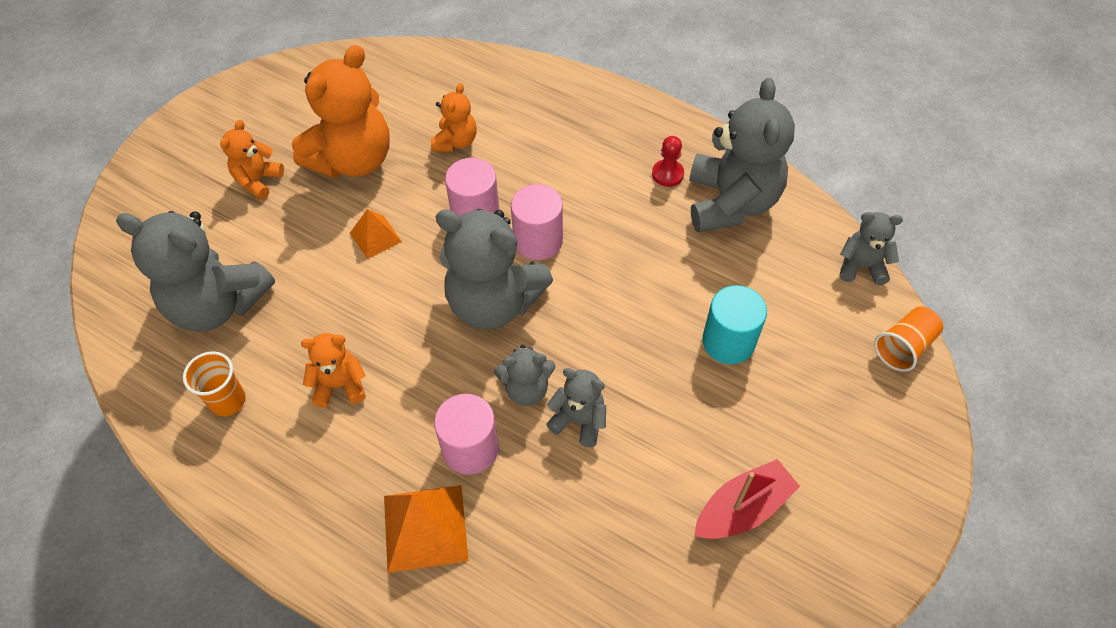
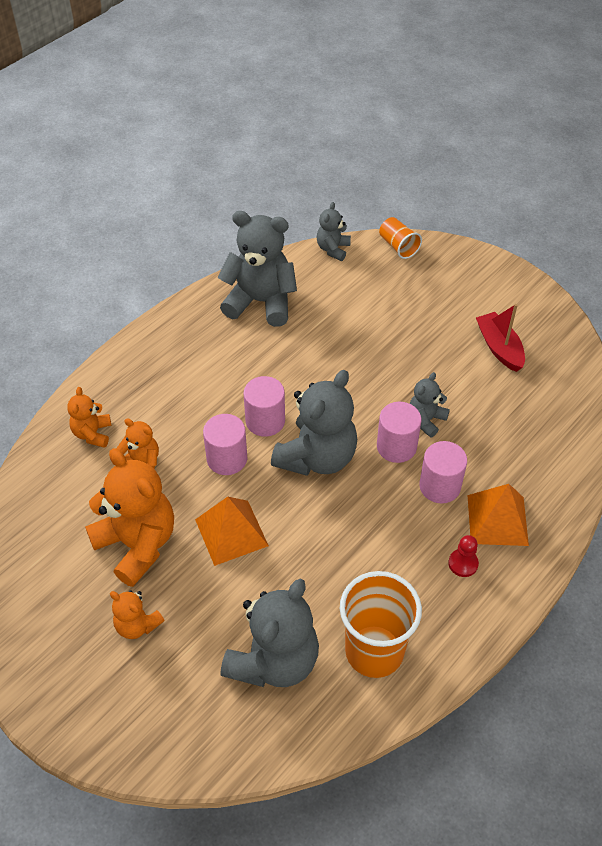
camera: 80 degrees left, 5 degrees down
orange cup [183,351,246,416] -> orange cup [340,571,422,678], size x1.92
orange teddy bear [301,333,366,408] -> orange teddy bear moved to [67,387,111,448]
orange pyramid [350,209,402,259] -> orange pyramid [195,497,269,566], size x1.69
grey teddy bear [494,345,556,406] -> pink cylinder [377,402,421,463]
red pawn [652,136,684,187] -> red pawn moved to [448,535,479,577]
turquoise cylinder [702,285,767,364] -> none

